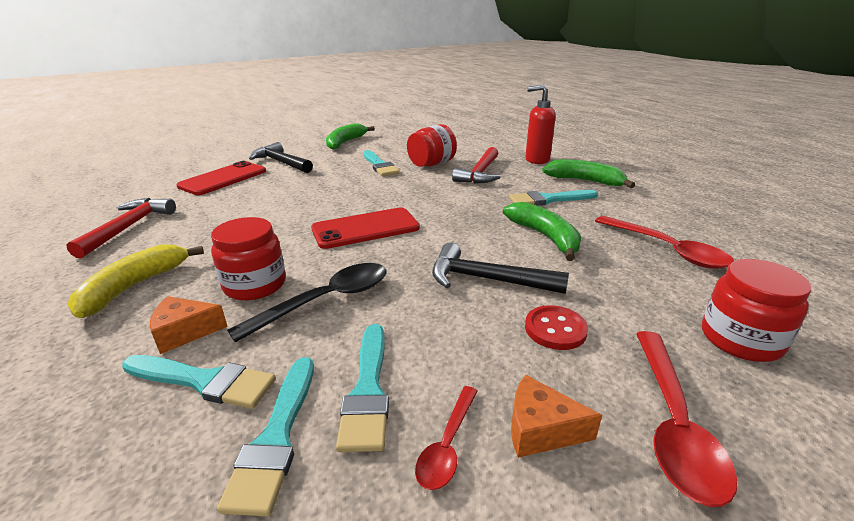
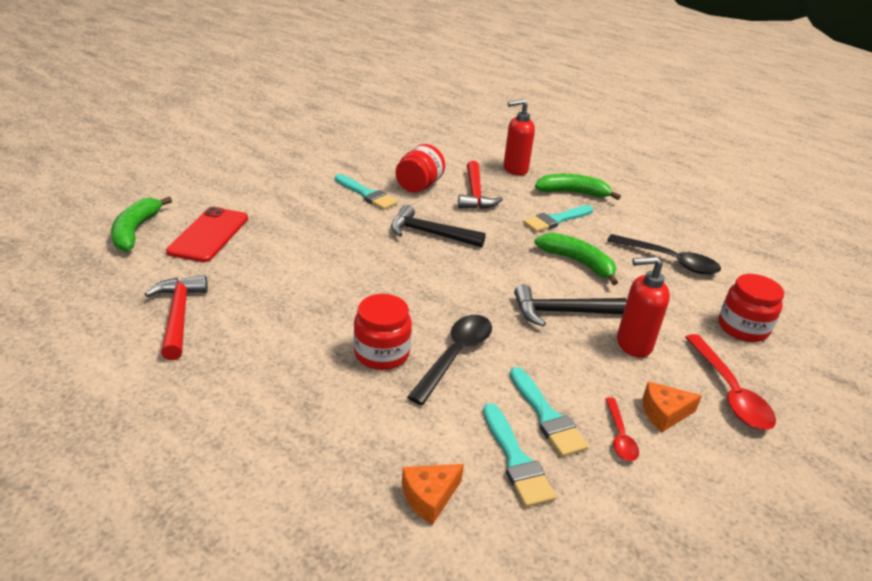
camera: 25 degrees left, 5 degrees up
yellow banana [68,245,204,318] -> none
turquoise brush [122,355,276,409] -> none
orange cheese [150,296,228,354] -> orange cheese moved to [402,464,464,525]
black hammer [249,142,313,173] -> black hammer moved to [391,205,486,247]
red phone [311,207,420,249] -> none
green banana [326,123,375,150] -> green banana moved to [111,197,172,251]
red button [525,305,588,350] -> red soap dispenser [617,256,670,358]
red spoon [595,216,734,269] -> black spoon [607,234,721,274]

